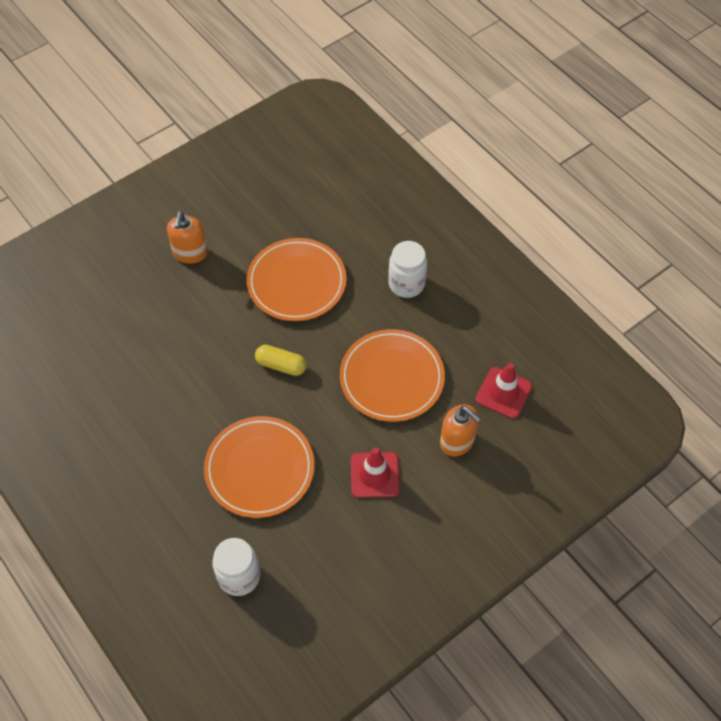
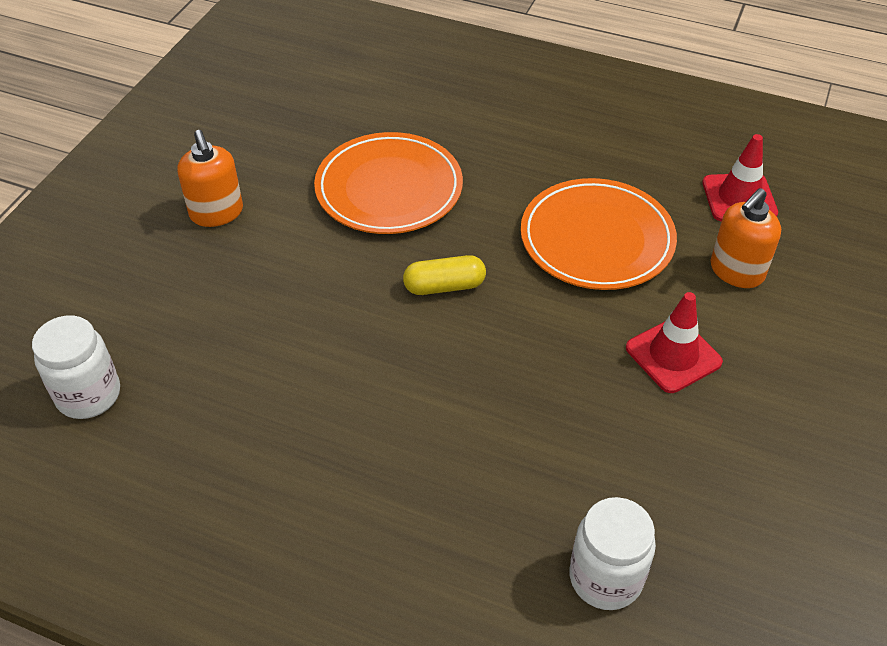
camera: 30 degrees left, 10 degrees down
orange plate [204,416,314,518] -> none
white jar [388,241,427,298] -> white jar moved to [32,315,120,419]
orange soap dispenser [440,404,481,457] -> orange soap dispenser turned 120 degrees clockwise [711,188,781,288]

